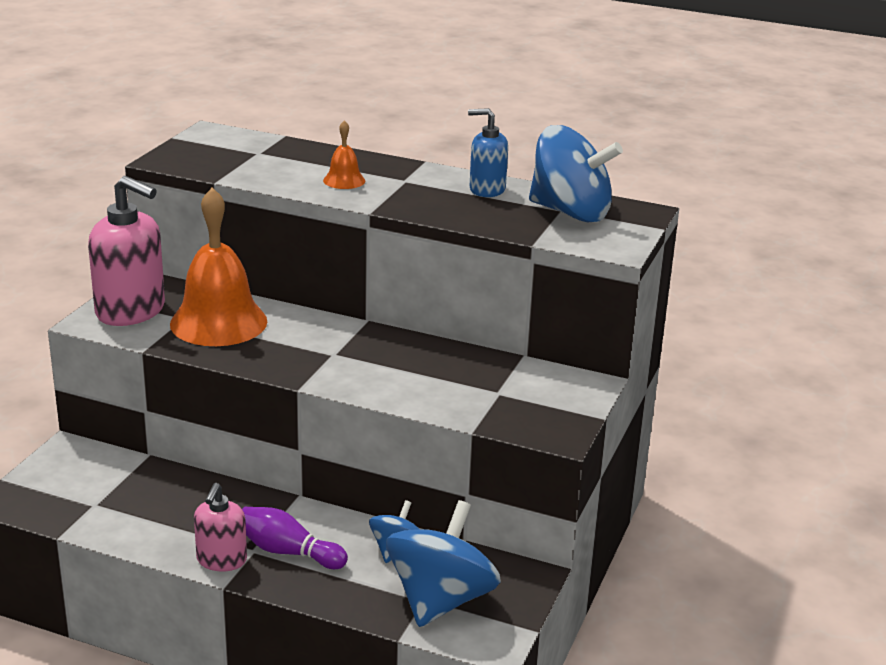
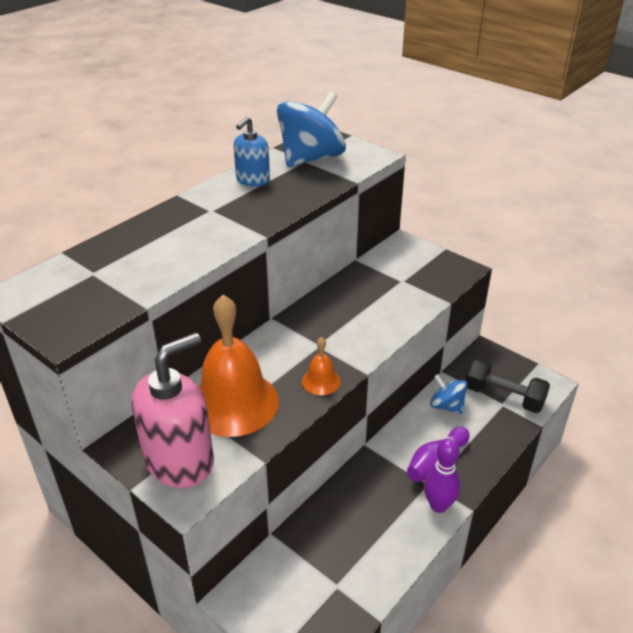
camera: 70 degrees left, 10 degrees up
pink soap dispenser [194,483,247,571] -> purple bowling pin [424,438,460,513]
orange bell [323,120,365,189] -> orange bell moved to [302,337,341,395]
blue spinning top [386,500,501,627] -> black dumbbell [466,358,550,413]

